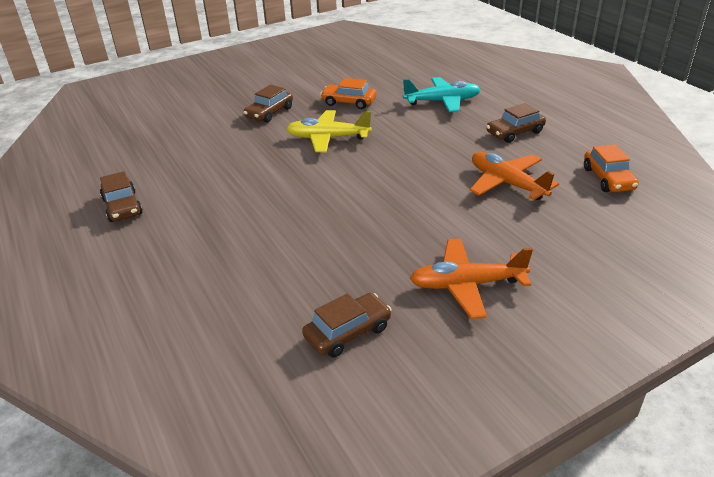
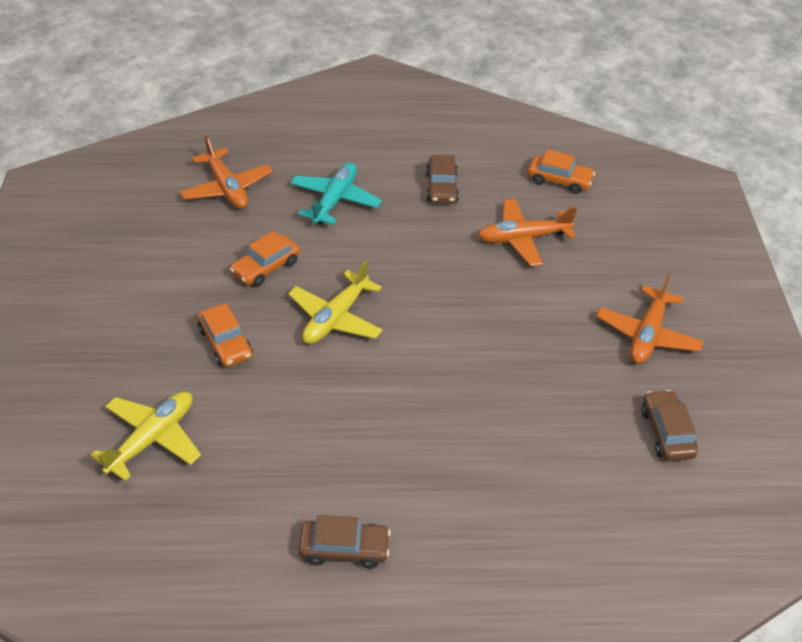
camera: 65 degrees left, 10 degrees up
brown car [244,85,293,123] -> orange car [197,303,253,367]
none -> yellow plane [90,391,201,481]
none -> orange plane [180,135,273,209]

